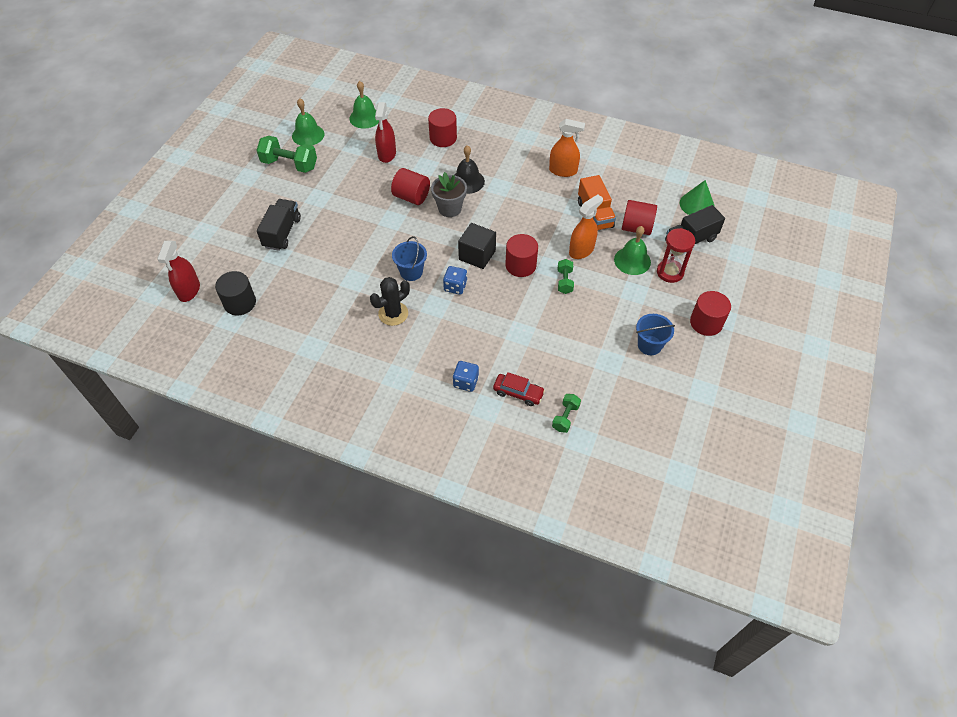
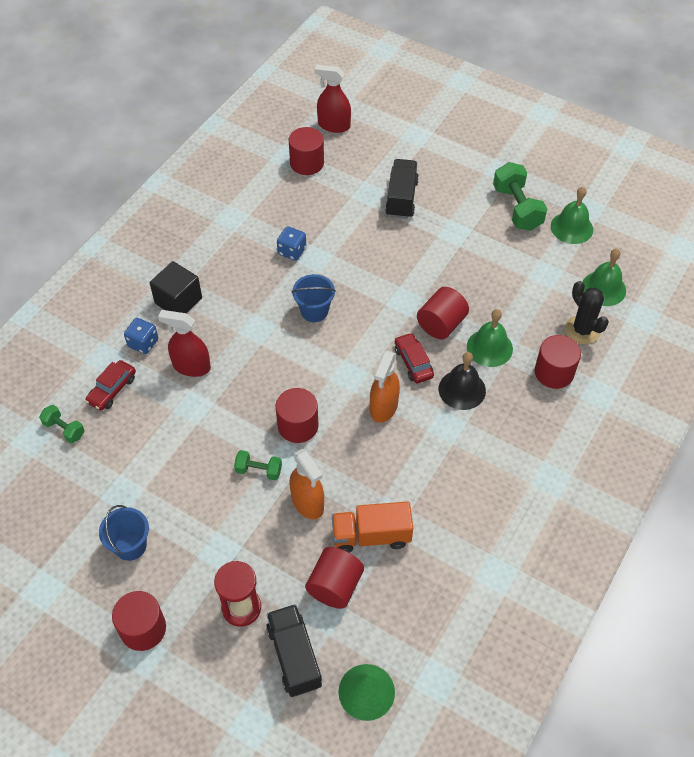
camera: 100 degrees right, 0 degrees up
black cylinder [215,271,256,315] -> red cylinder [289,127,324,175]
green dumbbell [256,136,317,173] -> green dumbbell turned 45 degrees counterclockwise [493,162,547,231]
black truck [257,199,301,251] -> black truck turned 105 degrees counterclockwise [385,159,419,219]
black cactus [370,277,410,326] -> black cactus moved to [565,281,609,344]
red spray bottle [375,102,396,163] -> red spray bottle moved to [158,310,211,377]
grey flower pot [431,172,467,217] -> red car [395,333,434,383]
blue dice [443,266,467,295] -> blue dice moved to [277,226,306,261]
black cube [458,223,496,269] -> black cube moved to [150,261,202,313]
orange spray bottle [549,119,585,177] -> orange spray bottle moved to [370,351,400,423]
green bell [614,226,651,275] -> green bell moved to [467,309,513,367]

